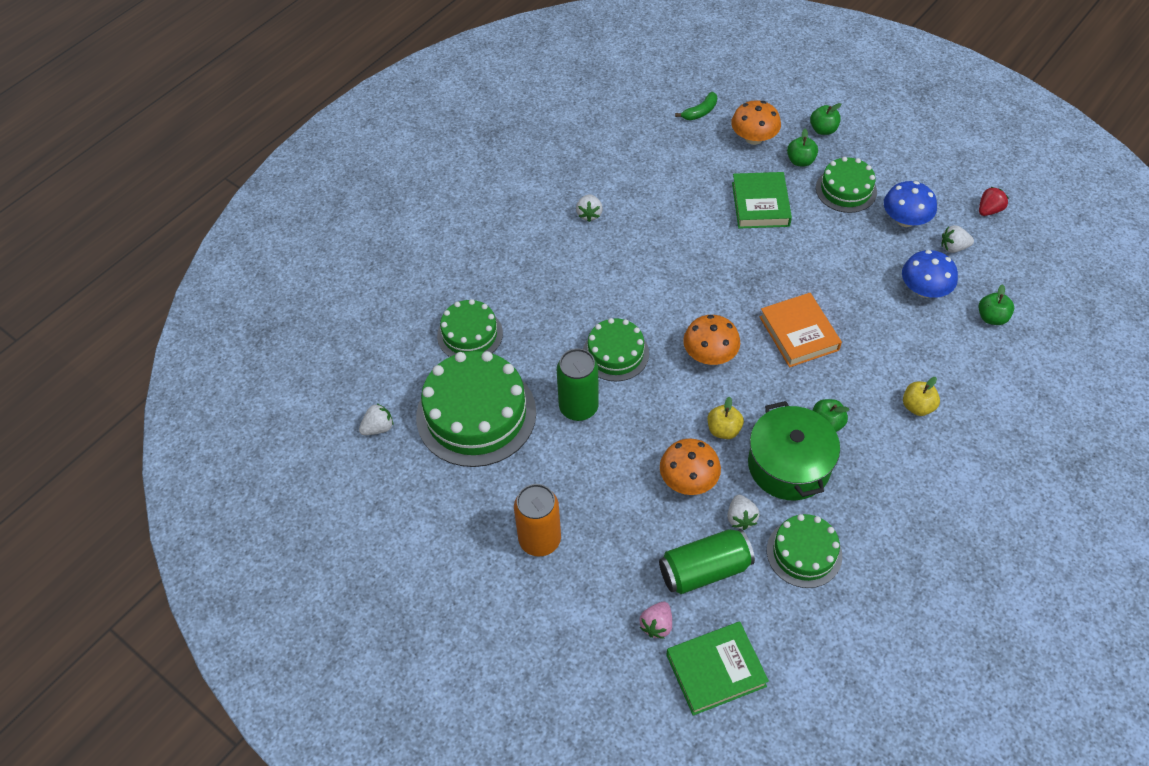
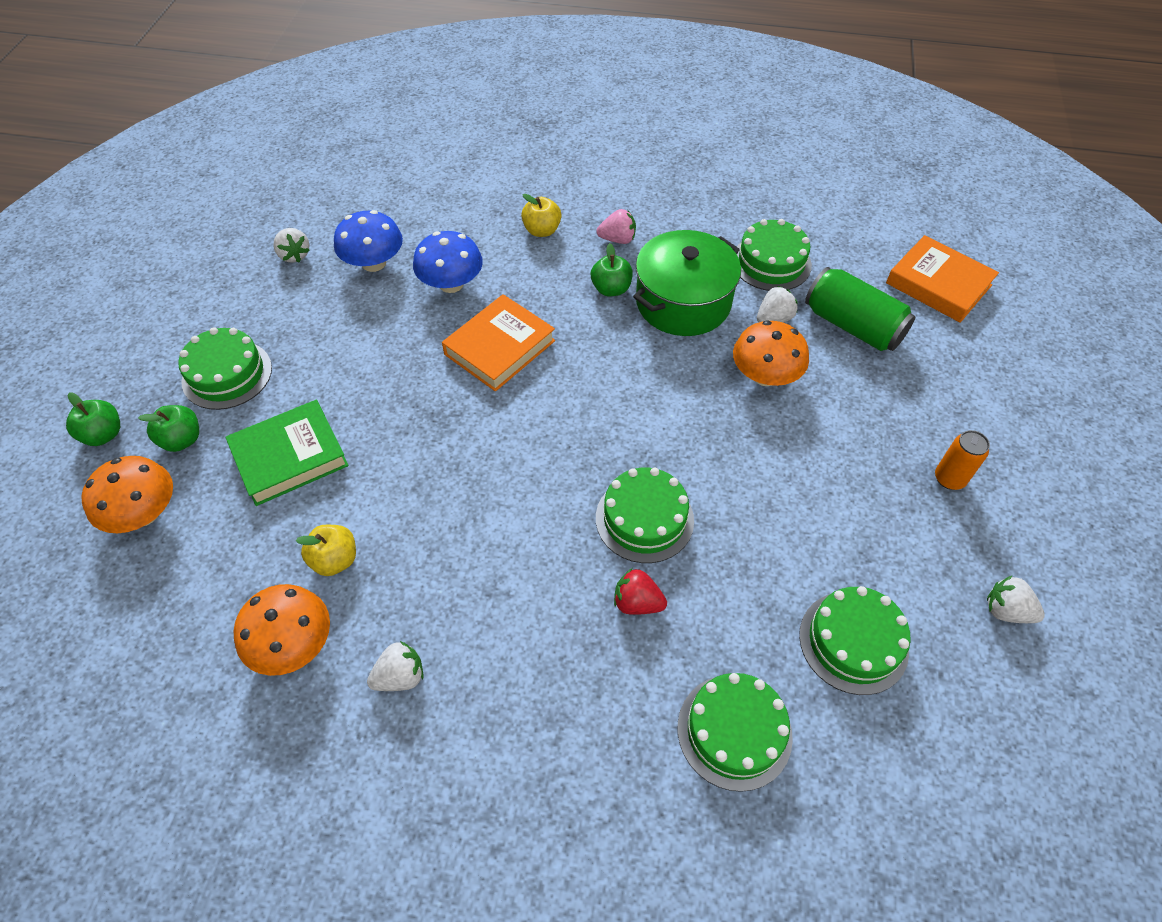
camera: 120 degrees left, 0 degrees up
white strawberry [359,403,394,435] -> white strawberry moved to [987,576,1045,623]
green cake [416,351,536,467] -> green cake [799,586,911,695], size x0.57
orange can [514,484,561,556] -> orange can [935,430,990,490], size x0.59
green can [557,348,599,421] -> none
pink strawberry [640,602,672,639] -> pink strawberry moved to [596,209,636,244]
green book [666,622,769,716] -> orange book [886,235,999,323]
green banana [675,92,717,120] -> none
orange mushroom [683,315,740,365] -> orange mushroom moved to [234,584,330,676]
yellow apple [708,397,744,439] -> yellow apple moved to [296,525,356,576]
blue mushroom [884,181,937,227] -> blue mushroom moved to [413,231,483,293]
green apple [978,284,1014,325] -> none
red strawberry [979,187,1009,216] -> red strawberry moved to [614,568,667,615]

